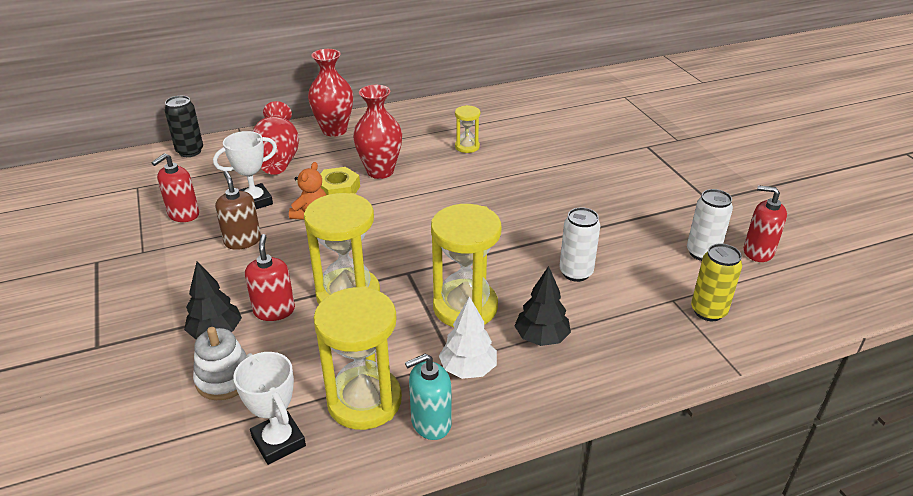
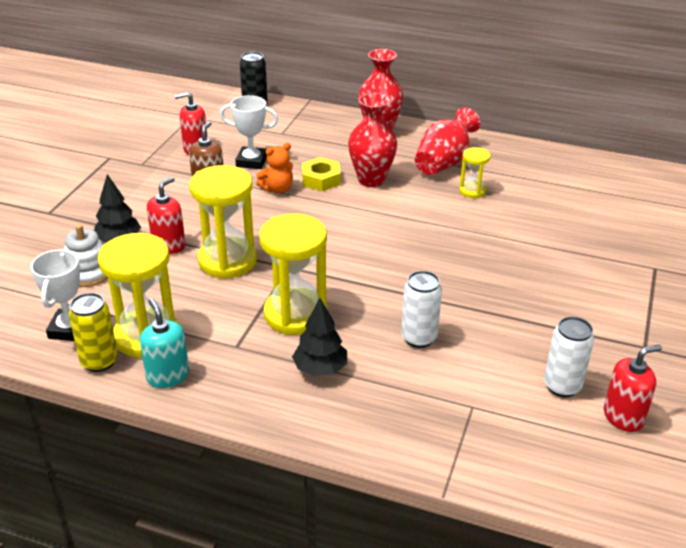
camera: 40 degrees right, 0 degrees up
red vase [252,101,299,175] -> red vase moved to [415,107,481,175]
turquoise soap dispenser [405,354,452,440] -> turquoise soap dispenser turned 45 degrees clockwise [140,299,189,388]
white tree [439,296,497,379] -> none
yellow can [691,244,742,321] -> yellow can moved to [69,293,118,372]
red soap dispenser [744,185,787,262] -> red soap dispenser turned 90 degrees clockwise [604,344,662,432]

